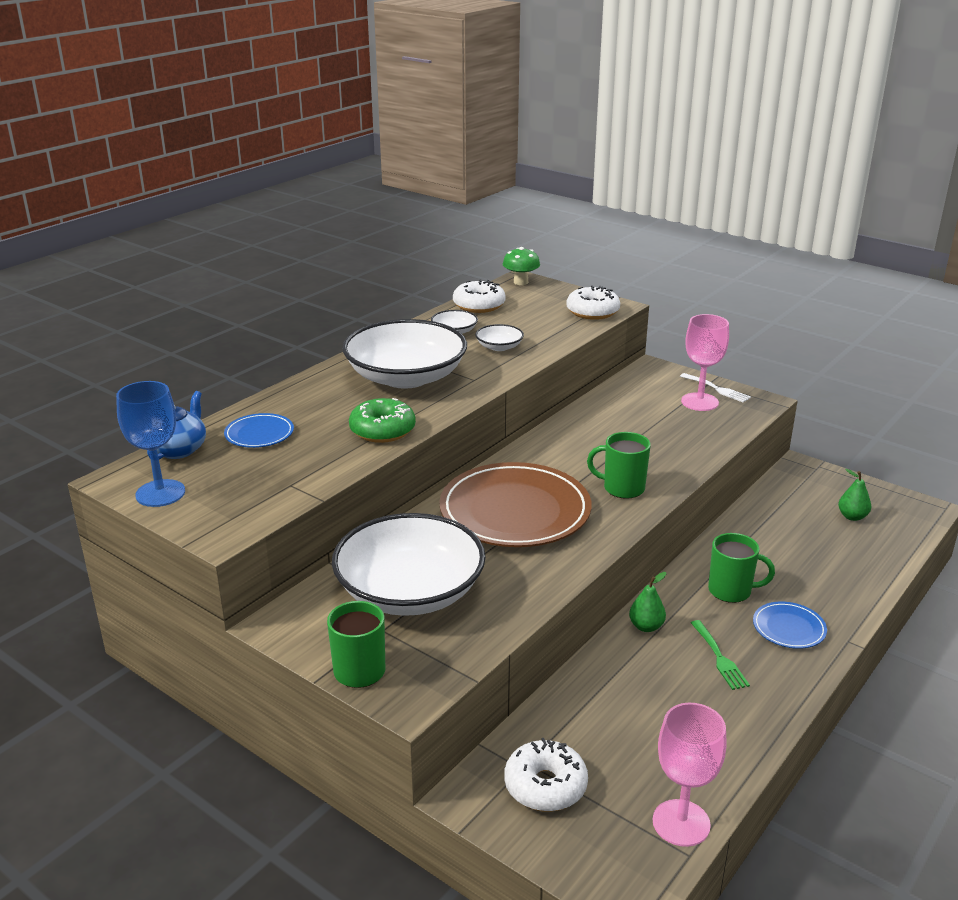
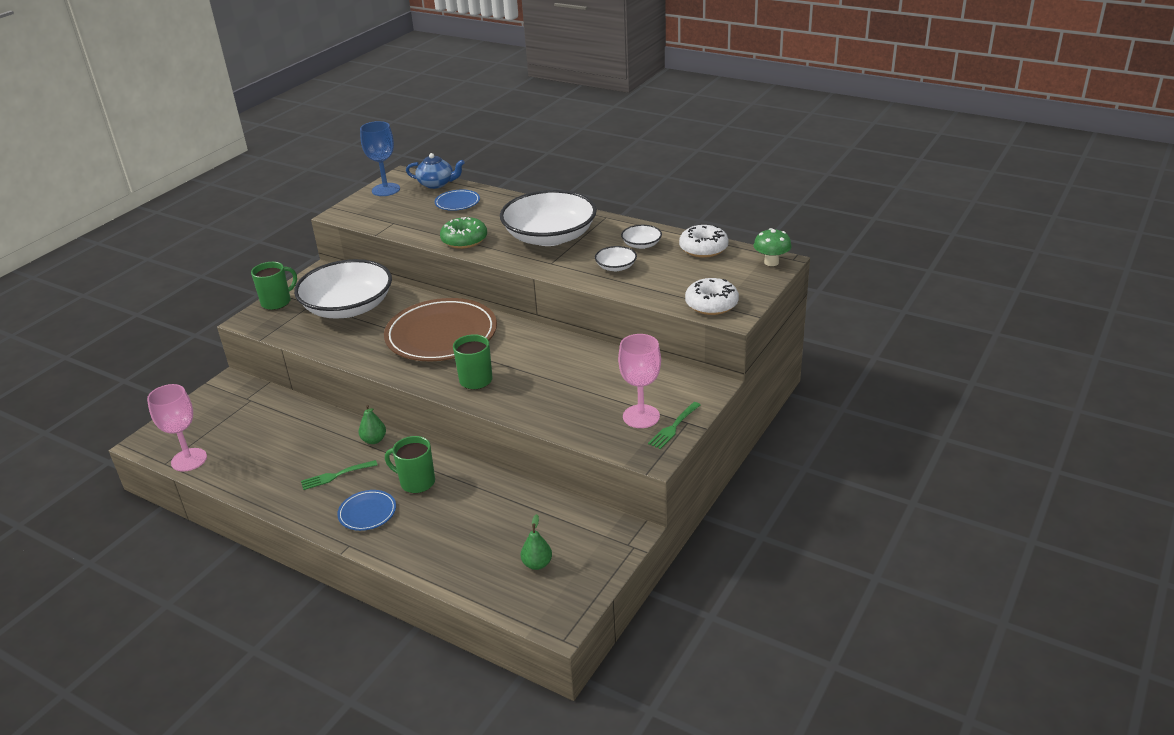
camera: 85 degrees right, 5 degrees up
white donut [504,738,588,812] -> none
white fork [680,373,751,403] -> green fork [648,402,700,449]
green mug [708,533,775,603] -> green mug turned 105 degrees clockwise [385,436,435,493]

